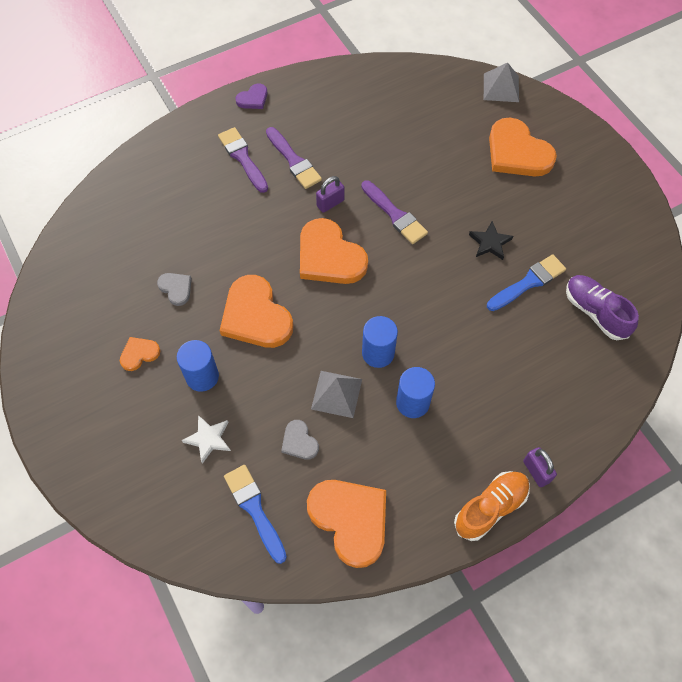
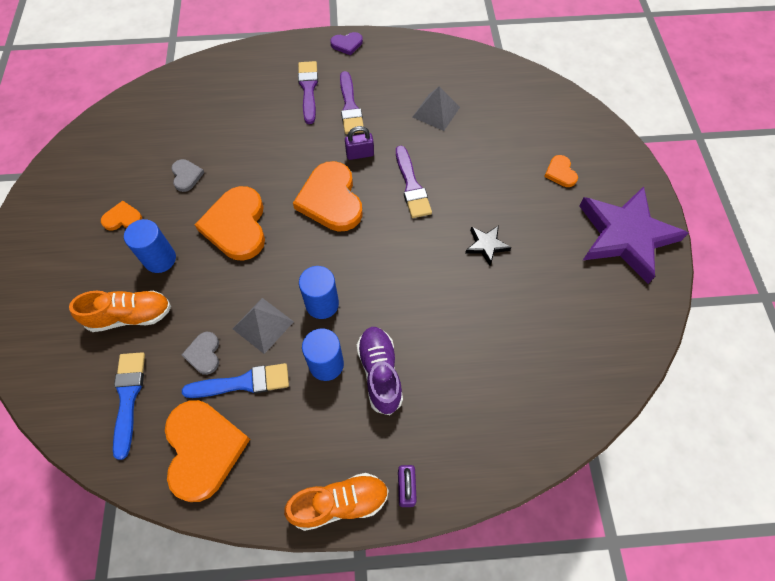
camera: 25 degrees right, 0 degrees up
white star [182,415,231,464] -> orange shoe [69,291,171,332]
grey pyramid [484,62,519,102] -> grey pyramid moved to [413,86,460,131]
blue brush [487,254,566,311] -> blue brush moved to [182,363,289,398]
orange heart [489,118,557,176] -> orange heart [544,155,578,187], size x0.48
purple shoe [566,275,639,340] -> purple shoe moved to [357,327,403,415]
none -> purple star [579,186,688,284]

